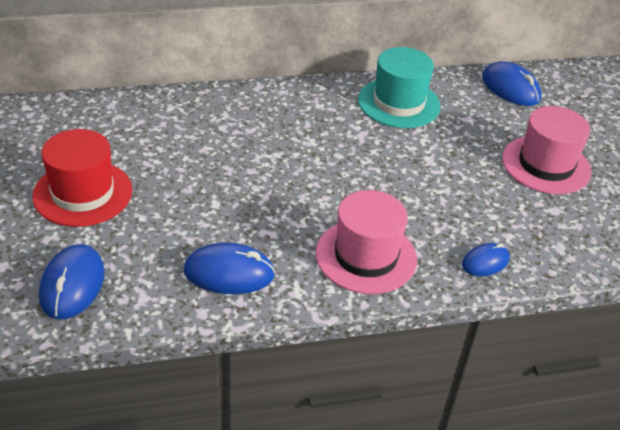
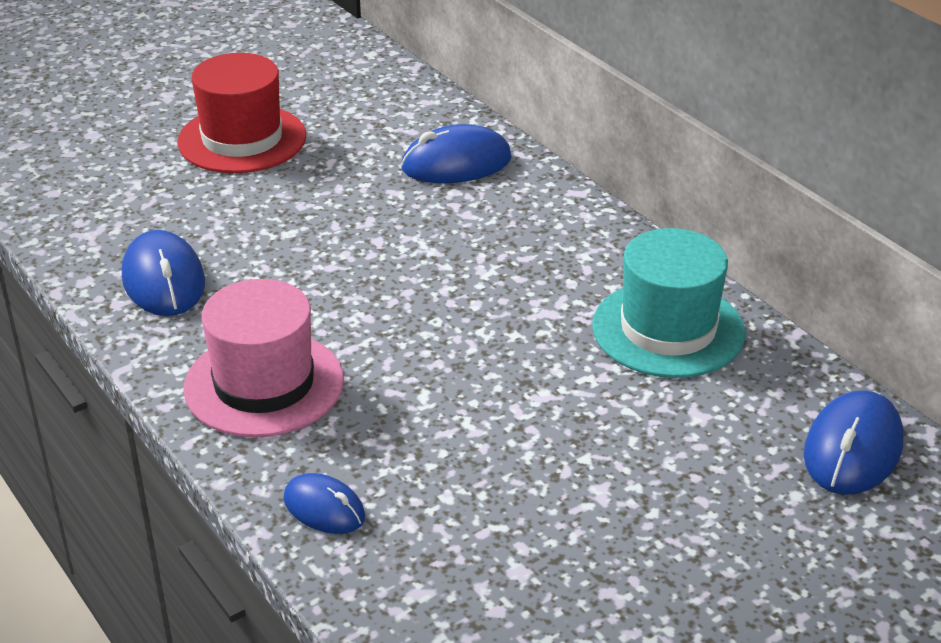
camera: 70 degrees right, 5 degrees down
blue mouse [39,244,105,319] -> blue mouse moved to [401,124,512,183]
pink hat [502,106,592,194] -> none

